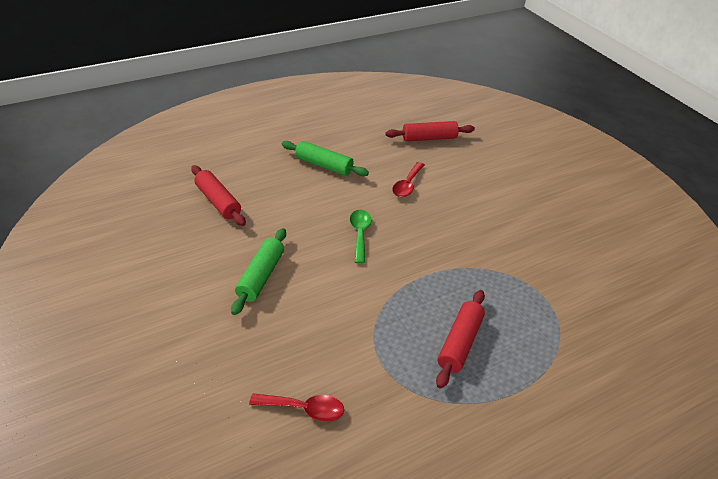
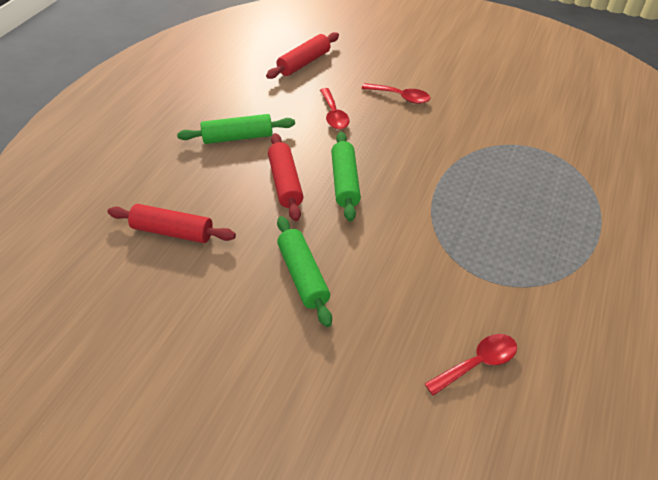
camera: 35 degrees left, 5 degrees up
green spoon [350,209,371,264] -> green rolling pin [331,132,361,222]
red rolling pin [436,290,485,389] -> red rolling pin moved to [268,133,304,221]
none -> red spoon [362,83,431,104]

